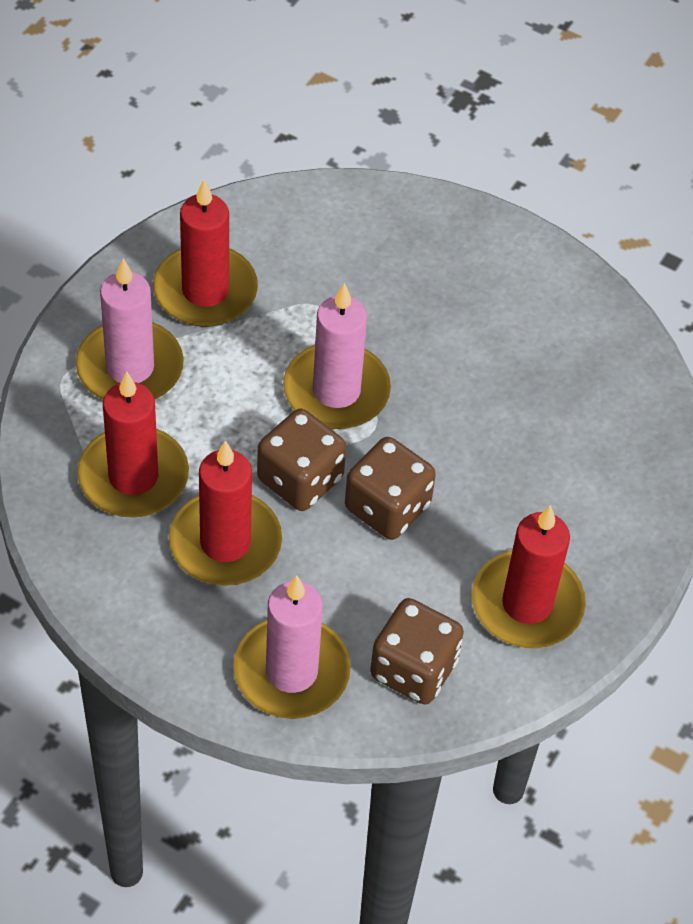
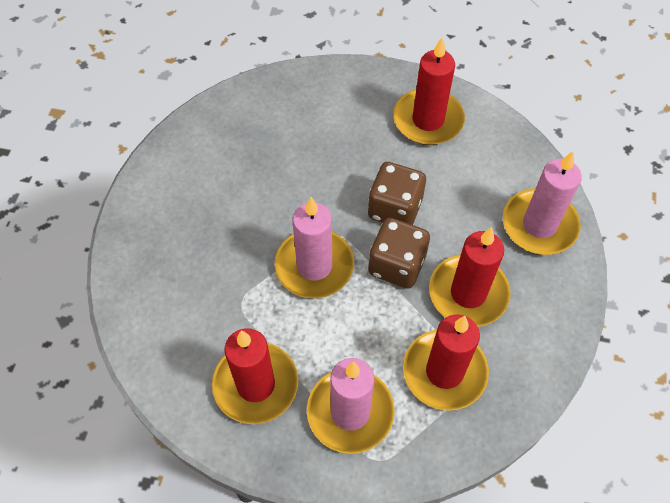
camera: 105 degrees left, 5 degrees up
brown dice [370,598,464,704] -> none

